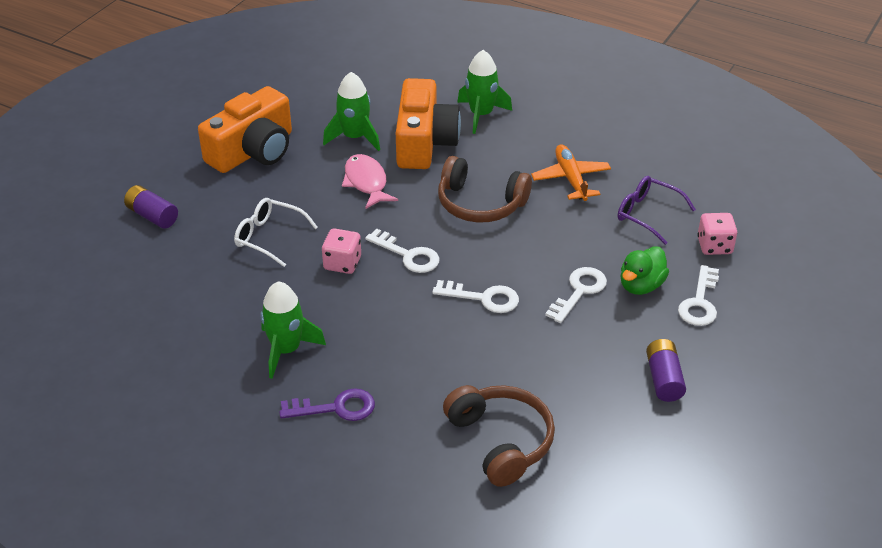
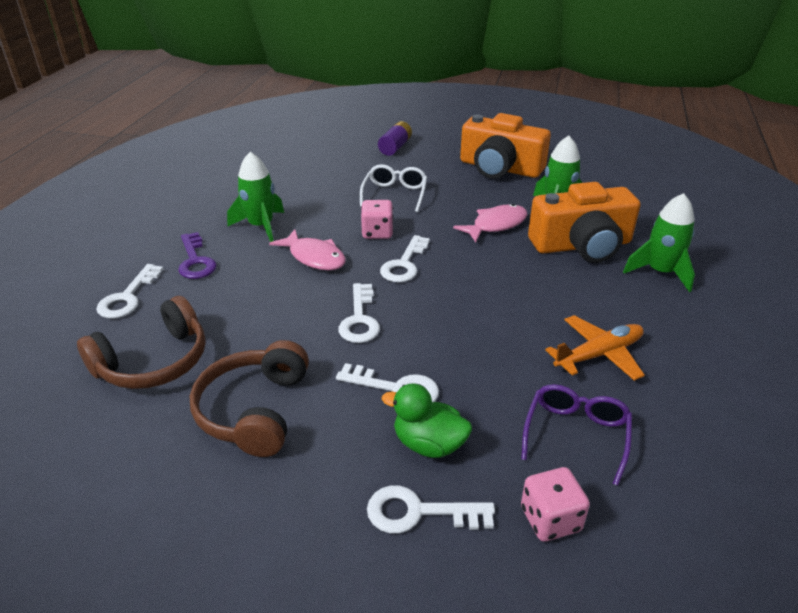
camera: 75 degrees right, 5 degrees down
brown headphones [438,156,532,222] -> brown headphones moved to [190,340,309,457]
purple battery [646,339,686,402] -> none
none -> white key [96,264,163,318]
none -> pink fish [269,229,346,270]

